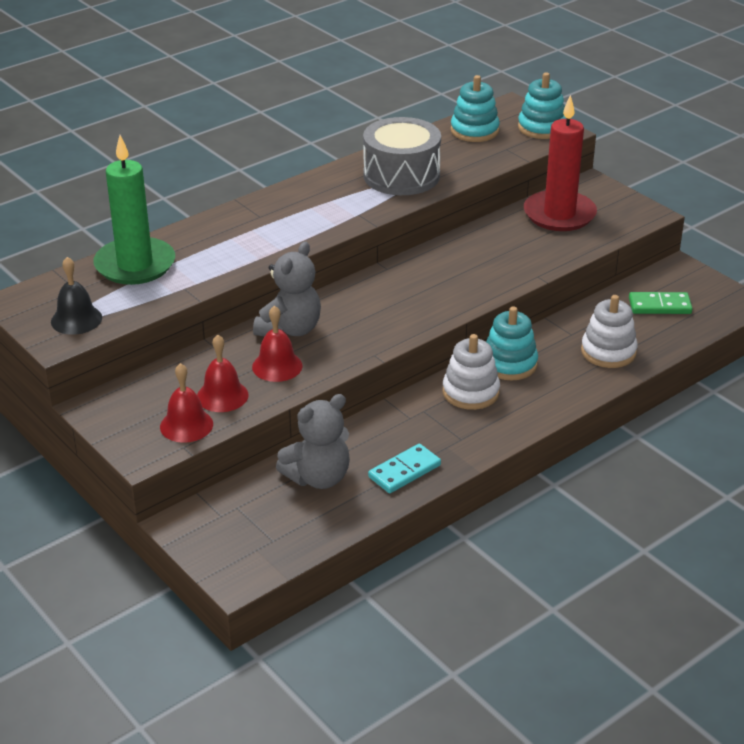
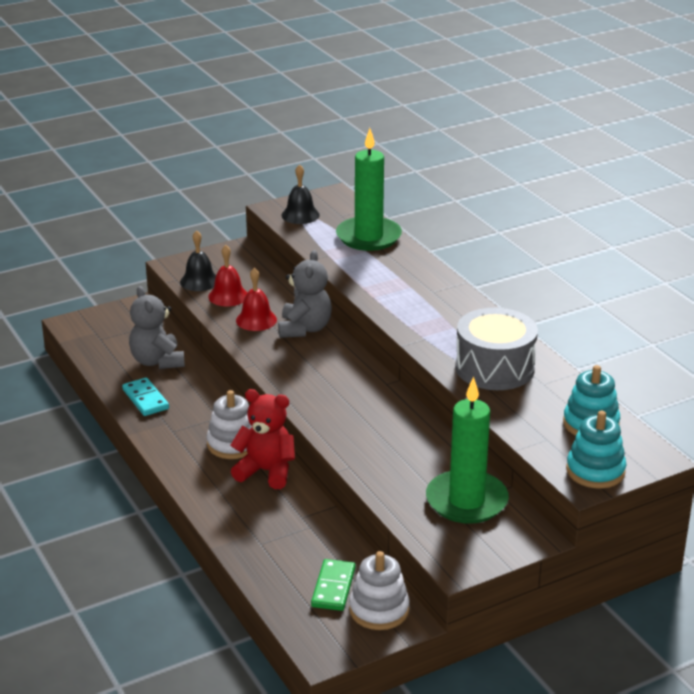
camera: 100 degrees right, 5 degrees down
red bell [160,363,213,443] -> black bell [180,230,216,291]
grey teddy bear [253,241,321,336] -> grey teddy bear turned 120 degrees counterclockwise [278,250,332,338]
turquoise stacking toy [486,306,538,381] -> red teddy bear [230,389,295,489]
red candle [524,95,597,231] -> green candle [426,377,509,524]
white stacking toy [581,295,637,368] -> white stacking toy moved to [349,551,410,630]

